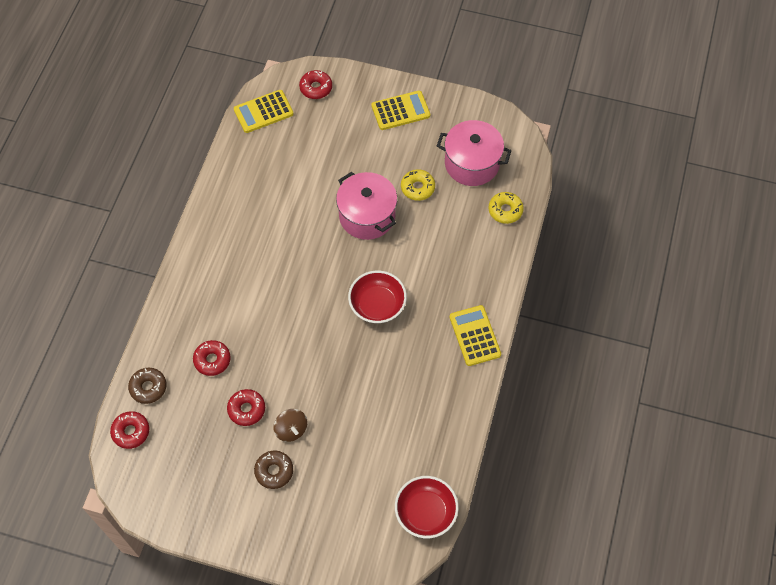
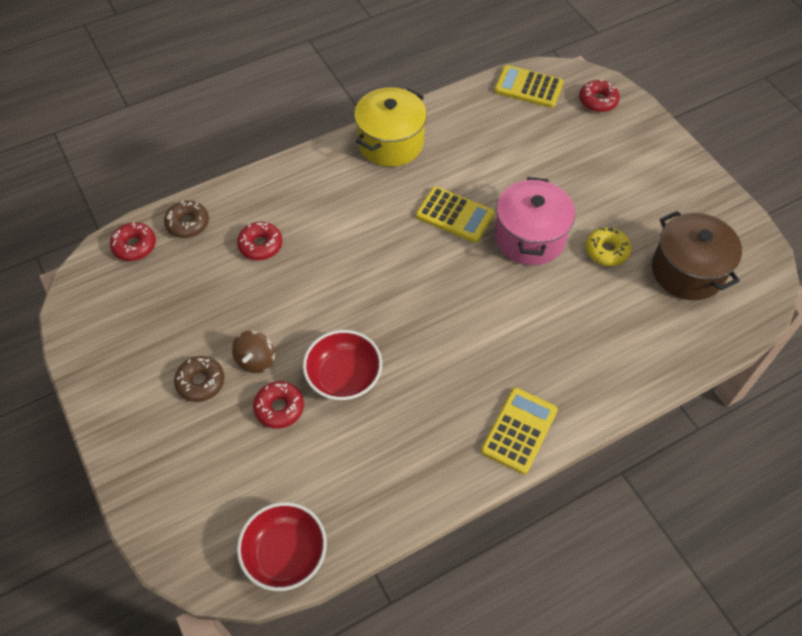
camera: 45 degrees right, 5 degrees down
red donut [227,389,265,426] -> red donut moved to [253,381,304,429]
red bowl [348,271,407,323] -> red bowl moved to [303,330,382,401]
yellow calculator [371,91,430,130] -> yellow calculator moved to [416,187,494,243]
pink pot [437,120,512,186] -> brown pot [652,211,742,300]
yellow donut [488,192,524,224] -> none
none -> yellow pot [354,87,427,167]

